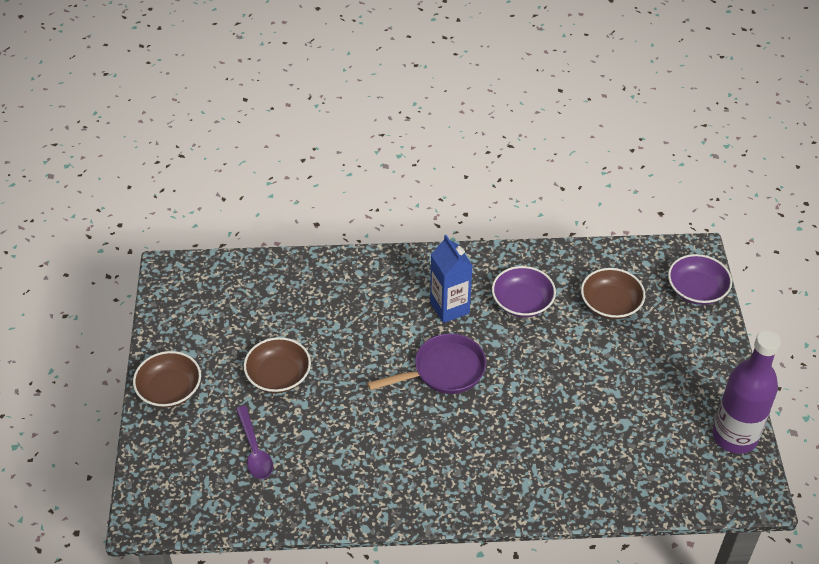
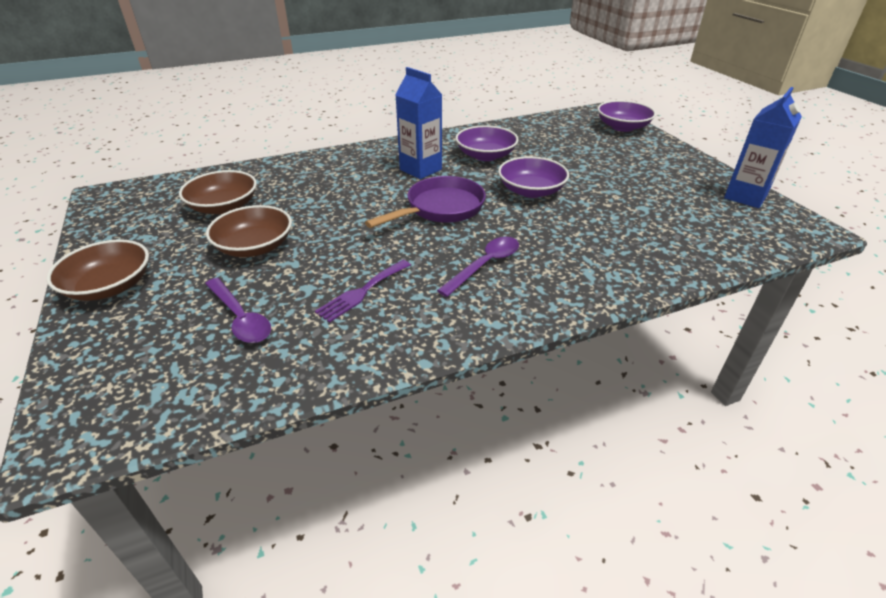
camera: 20 degrees left, 10 degrees down
brown bowl [581,268,645,319] -> brown bowl moved to [179,170,257,214]
purple bottle [712,330,781,454] -> blue carton [724,87,802,208]
none -> purple fork [315,260,411,323]
none -> purple spoon [437,237,519,297]
none -> purple bowl [498,156,569,198]

